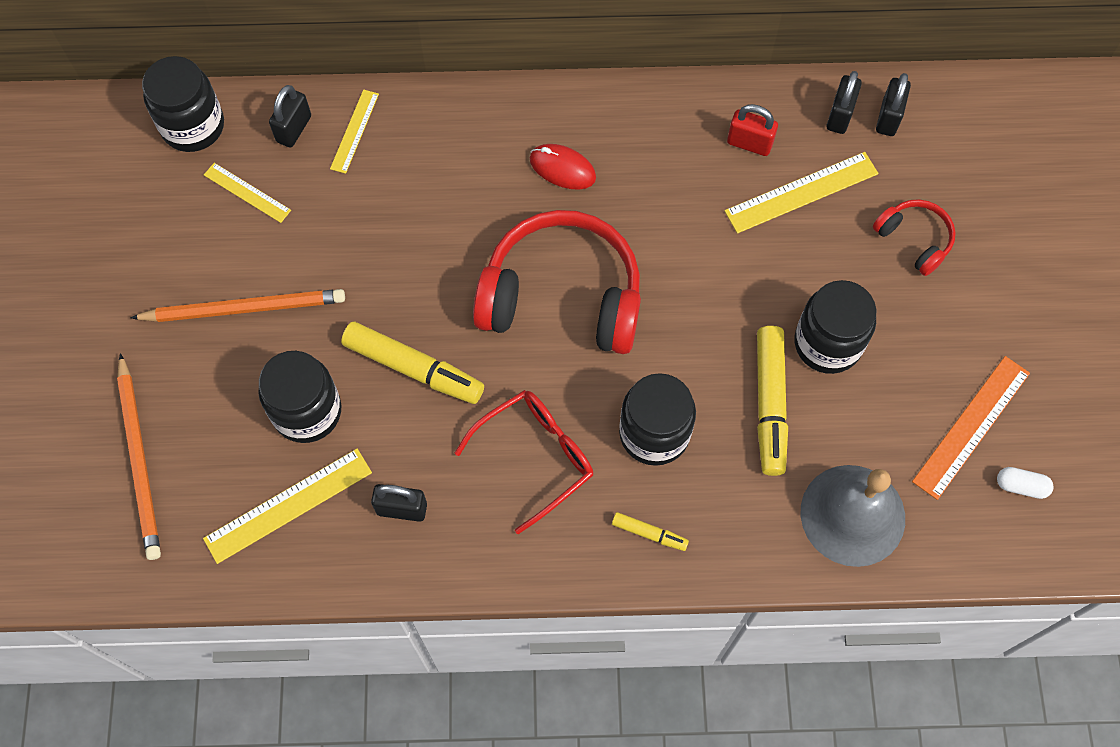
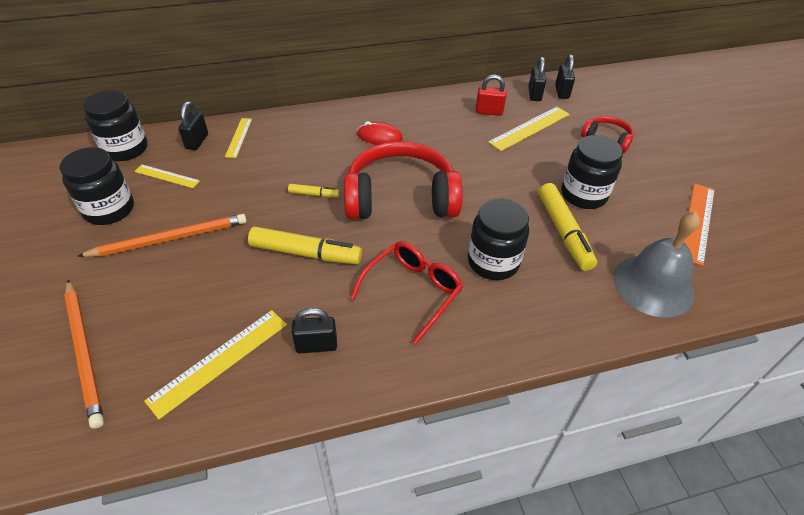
camera: 15 degrees left, 20 degrees down
black jar [258,351,341,443] -> black jar moved to [60,147,134,225]
yellow marker [612,512,689,551] -> yellow marker moved to [288,184,340,197]
white capsule [997,467,1054,499] -> none

